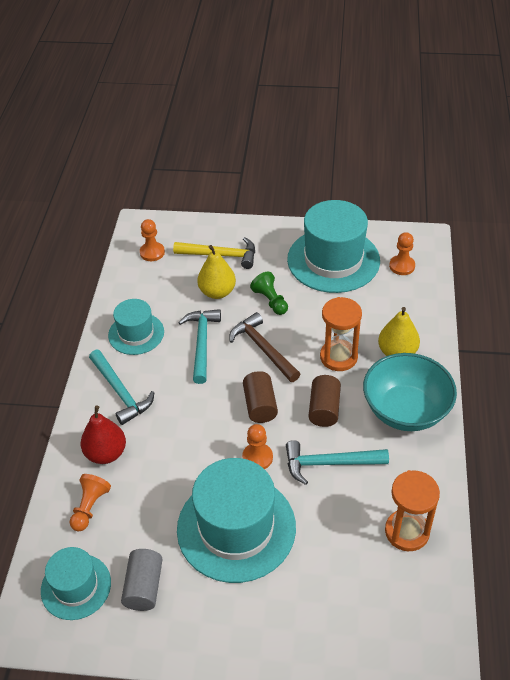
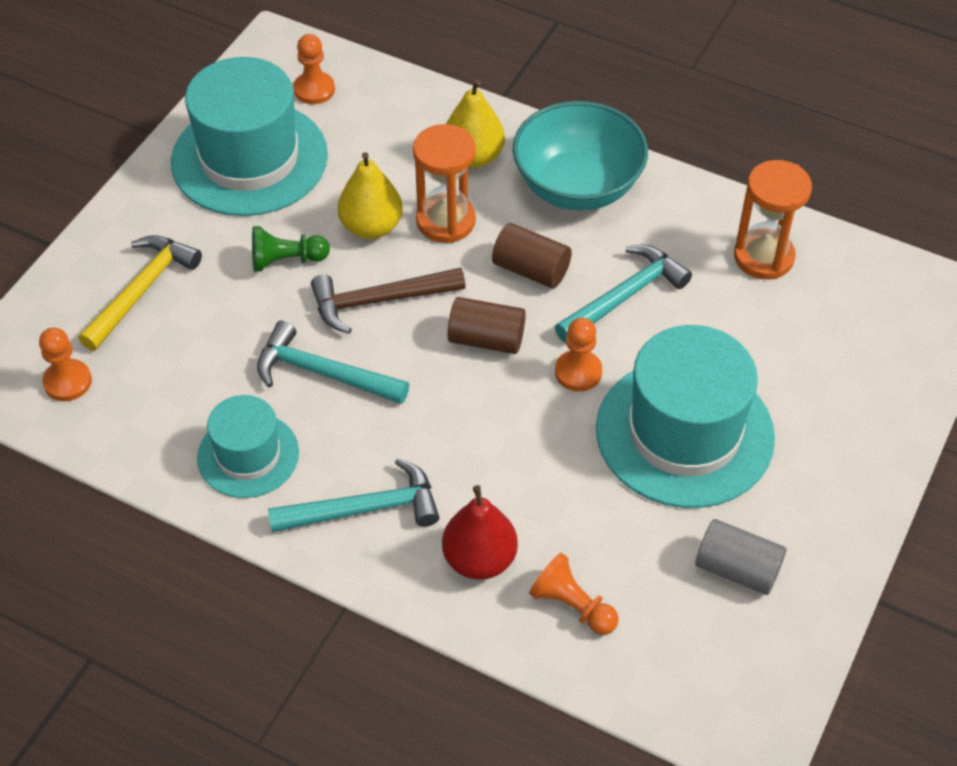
camera: 70 degrees left, 5 degrees up
turquoise hat [41,547,111,620] -> none
yellow pear [197,245,236,299] -> yellow pear moved to [337,152,403,239]
turquoise hammer [286,440,389,485] -> turquoise hammer turned 150 degrees counterclockwise [555,245,692,343]

